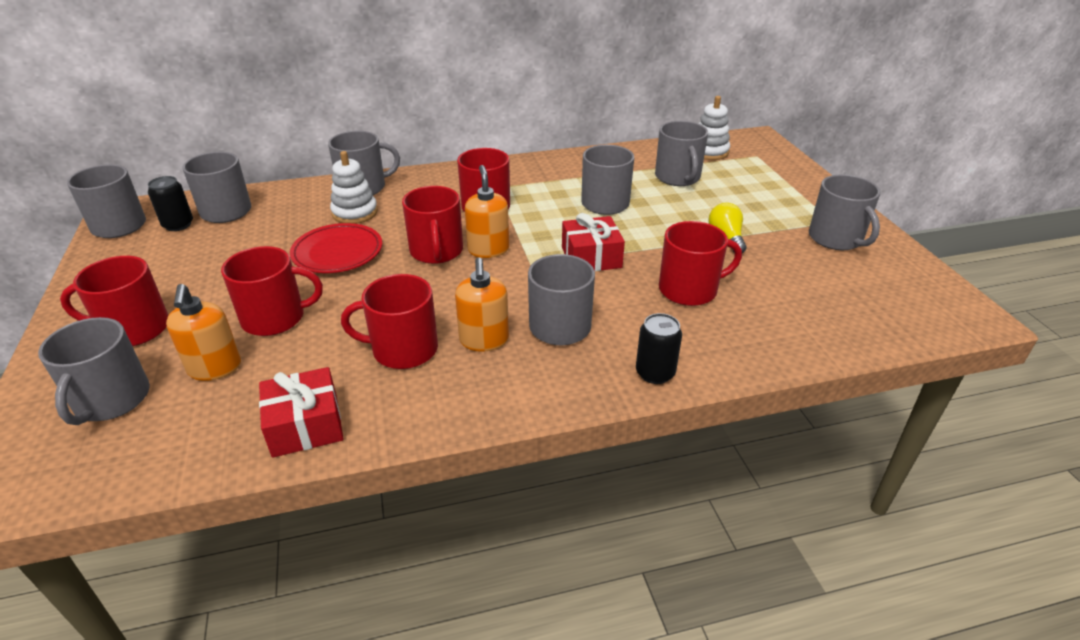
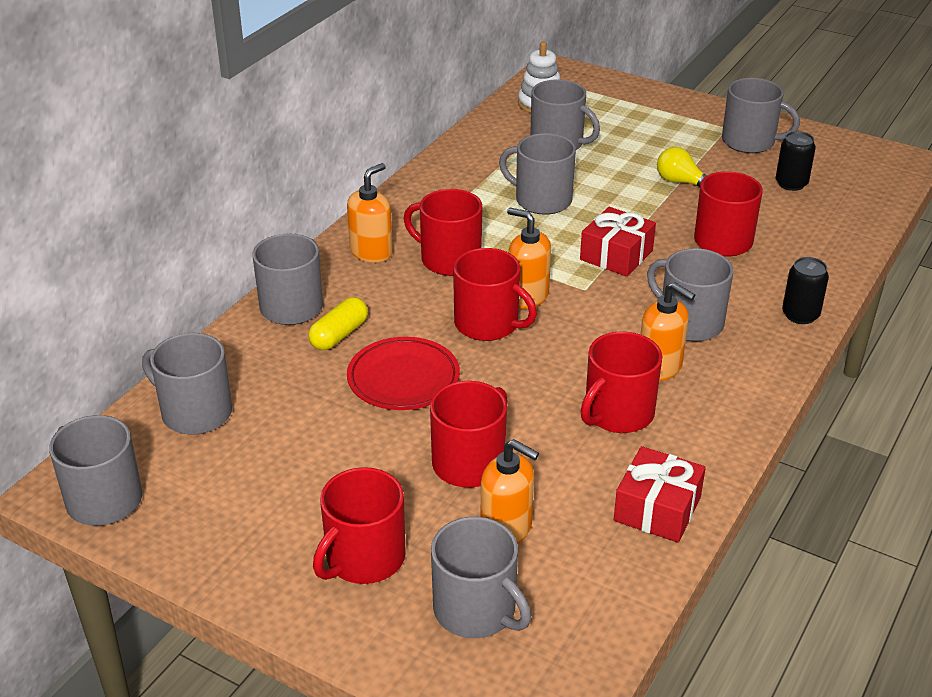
camera: 45 degrees left, 0 degrees up
black can [148,176,193,231] -> black can moved to [776,131,816,191]
white stacking toy [330,151,378,224] -> yellow capsule [308,297,368,350]
none -> orange soap dispenser [347,163,393,263]

